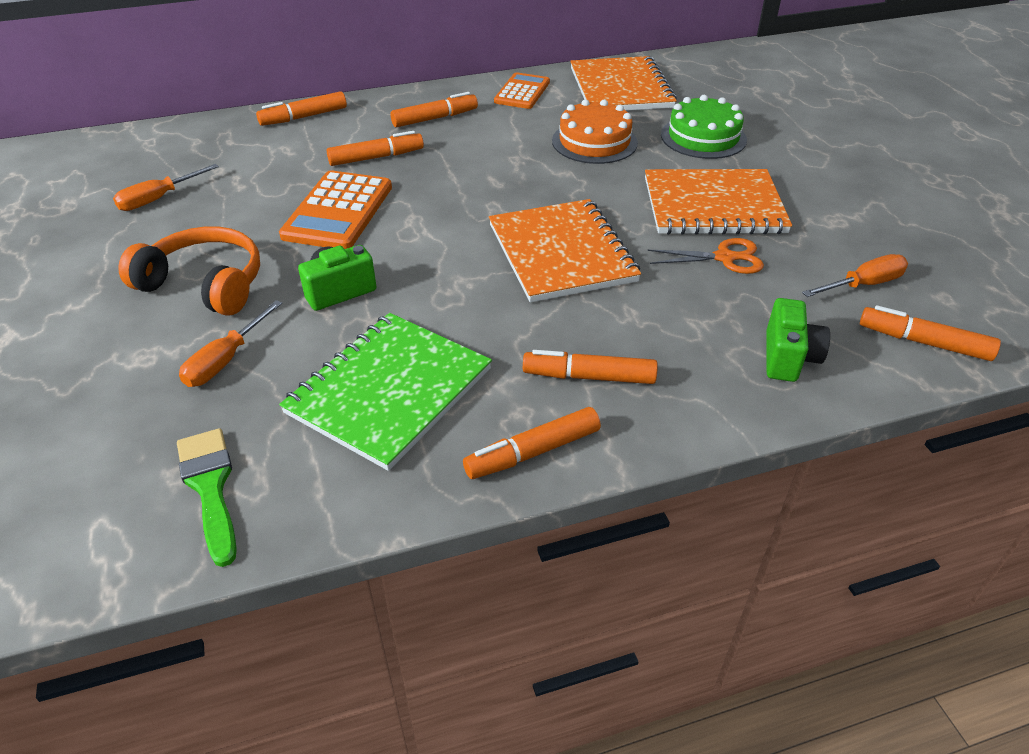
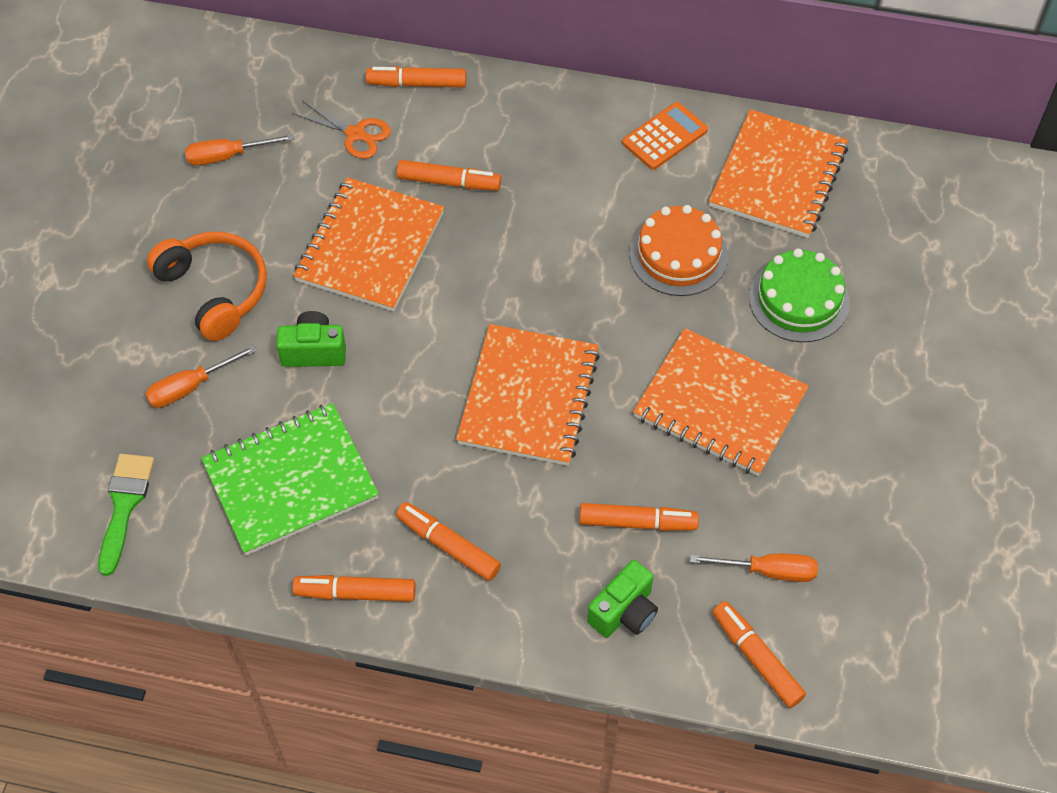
camera: 30 degrees right, 15 degrees up
orange calculator [279,170,392,249] -> orange notebook [293,177,444,312]
orange marker [390,92,478,128] -> orange marker moved to [579,503,699,531]
orange scissors [647,238,764,274] -> orange scissors moved to [292,100,391,159]

